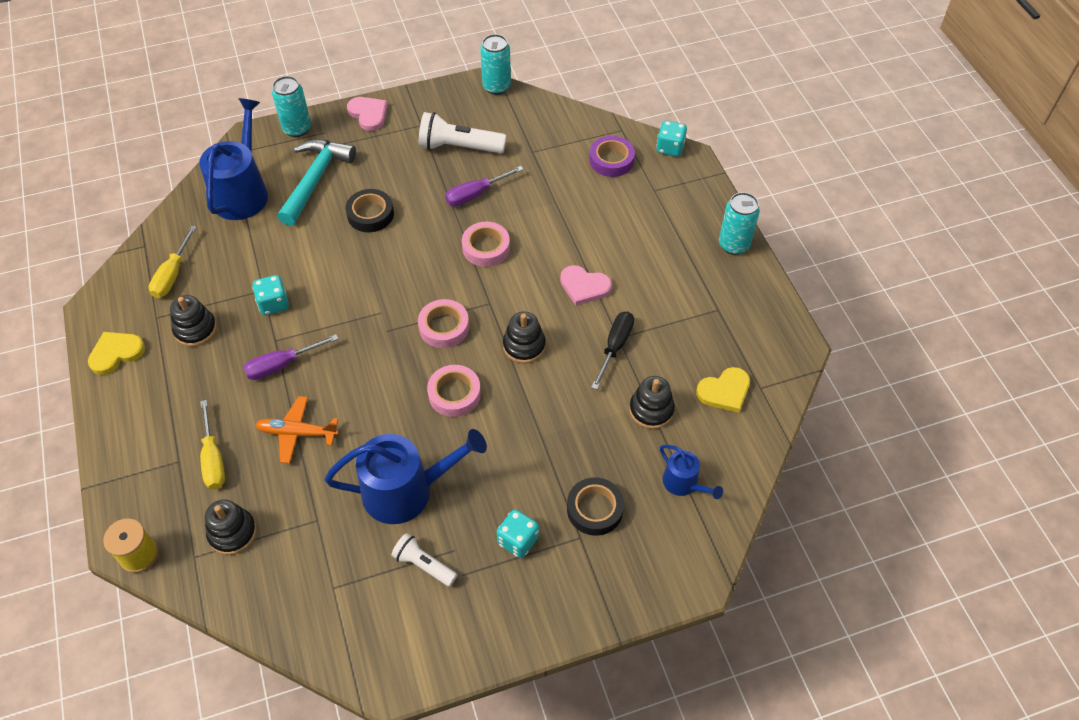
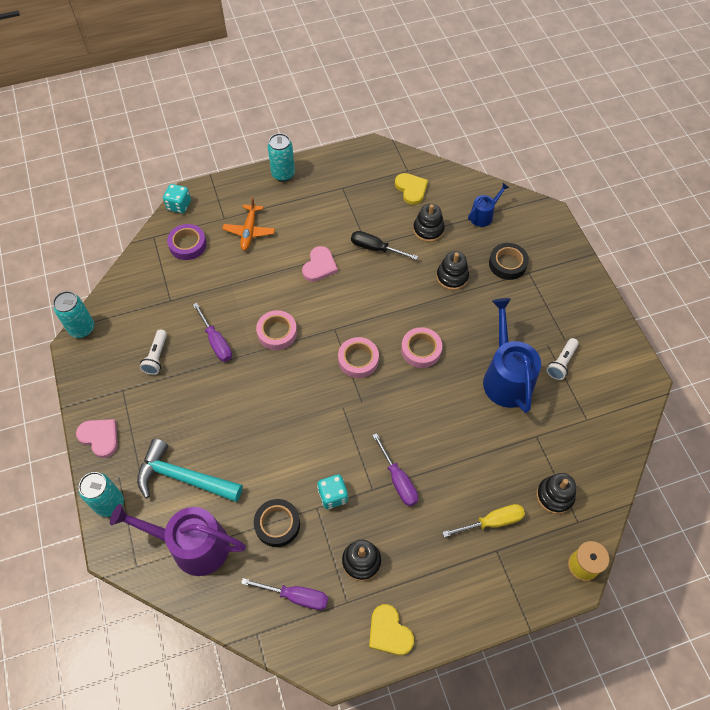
camera: 90 degrees left, 5 degrees up
yellow screwdriver [149,226,197,298] -> purple screwdriver [241,578,328,610]
blue watering can [199,98,268,220] -> purple watering can [110,504,246,576]
orange plane [255,396,339,463] -> orange plane moved to [223,197,275,250]
black tape [346,189,394,232] -> black tape moved to [254,499,300,547]
pink heart [347,97,388,131] -> pink heart turned 75 degrees clockwise [76,419,118,458]
white flashlight [419,112,506,153] -> white flashlight [140,330,167,375], size x0.60
turquoise dice [497,509,539,558] -> none
black stacking toy [503,311,546,363] -> black stacking toy moved to [436,251,469,290]

